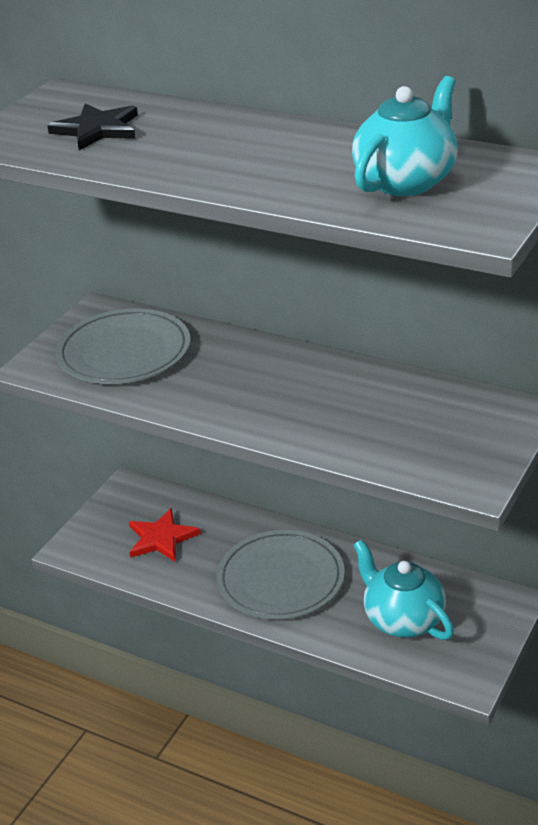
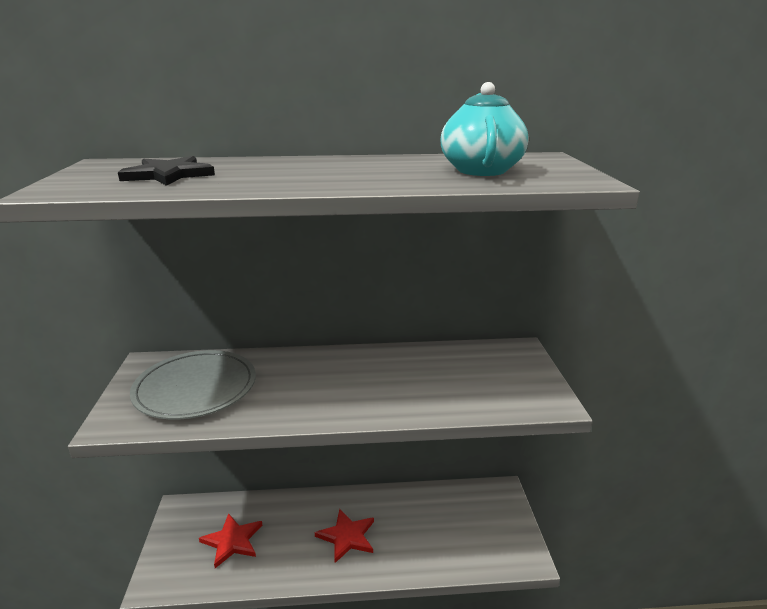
camera: 35 degrees left, 10 degrees down
grey plate [217,530,345,620] -> red star [315,509,374,563]
turquoise teapot [353,539,454,640] -> none

